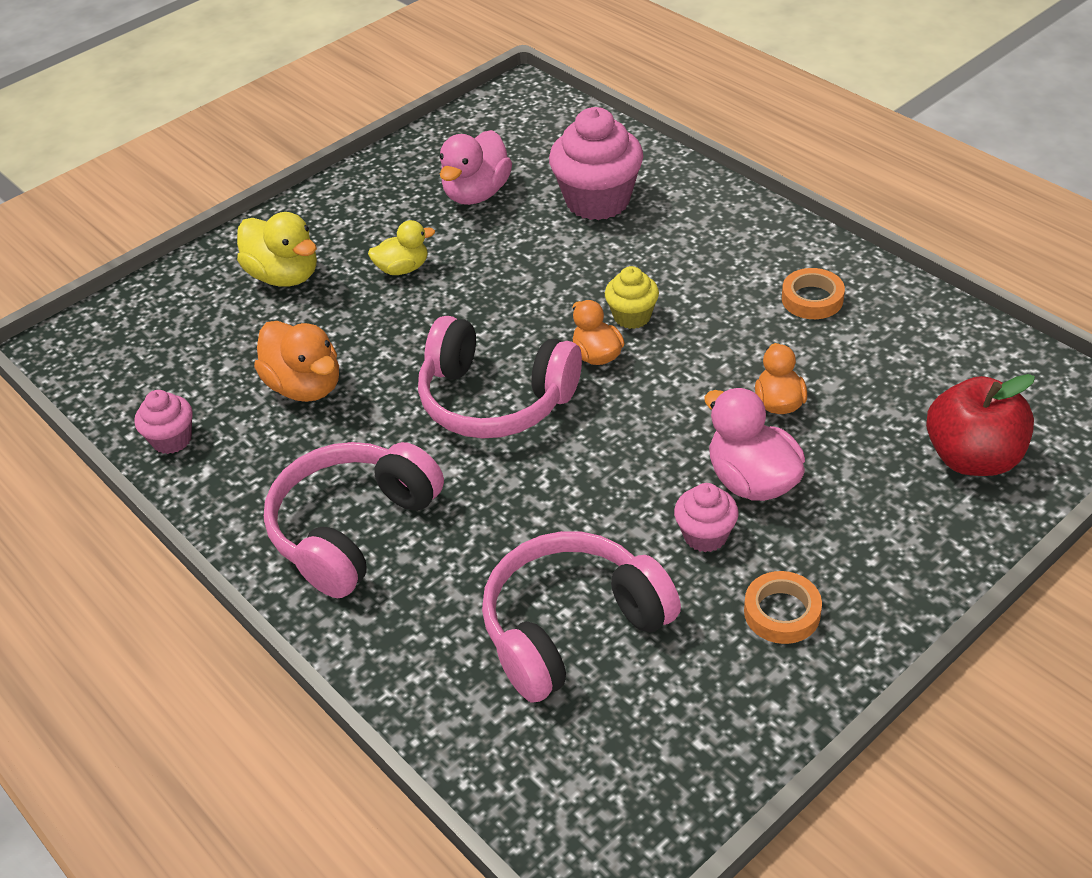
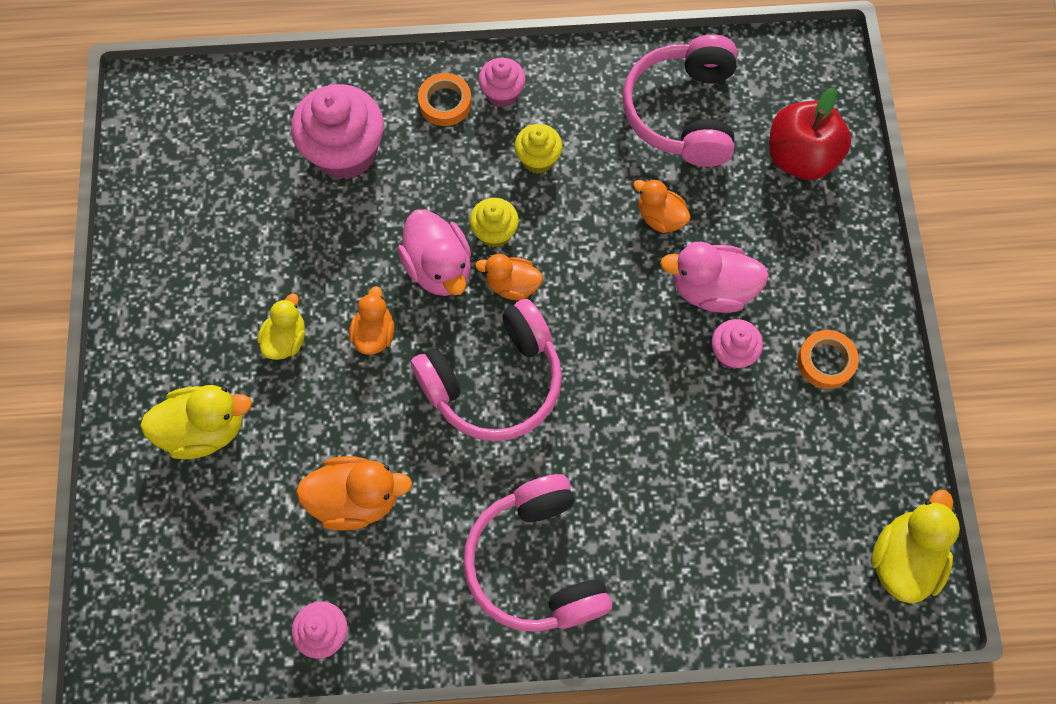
camera: 55 degrees left, 25 degrees up
pink duck [440,130,512,205] -> pink duck moved to [398,209,471,296]
pink headphones [482,531,681,703] -> pink headphones moved to [623,34,737,167]
orange tape [782,268,845,319] -> orange tape moved to [418,73,472,126]
none -> orange duck [349,286,394,355]
none -> pink cupcake [478,58,526,107]
none -> yellow cupcake [514,124,562,174]
none -> yellow duck [871,490,960,604]

